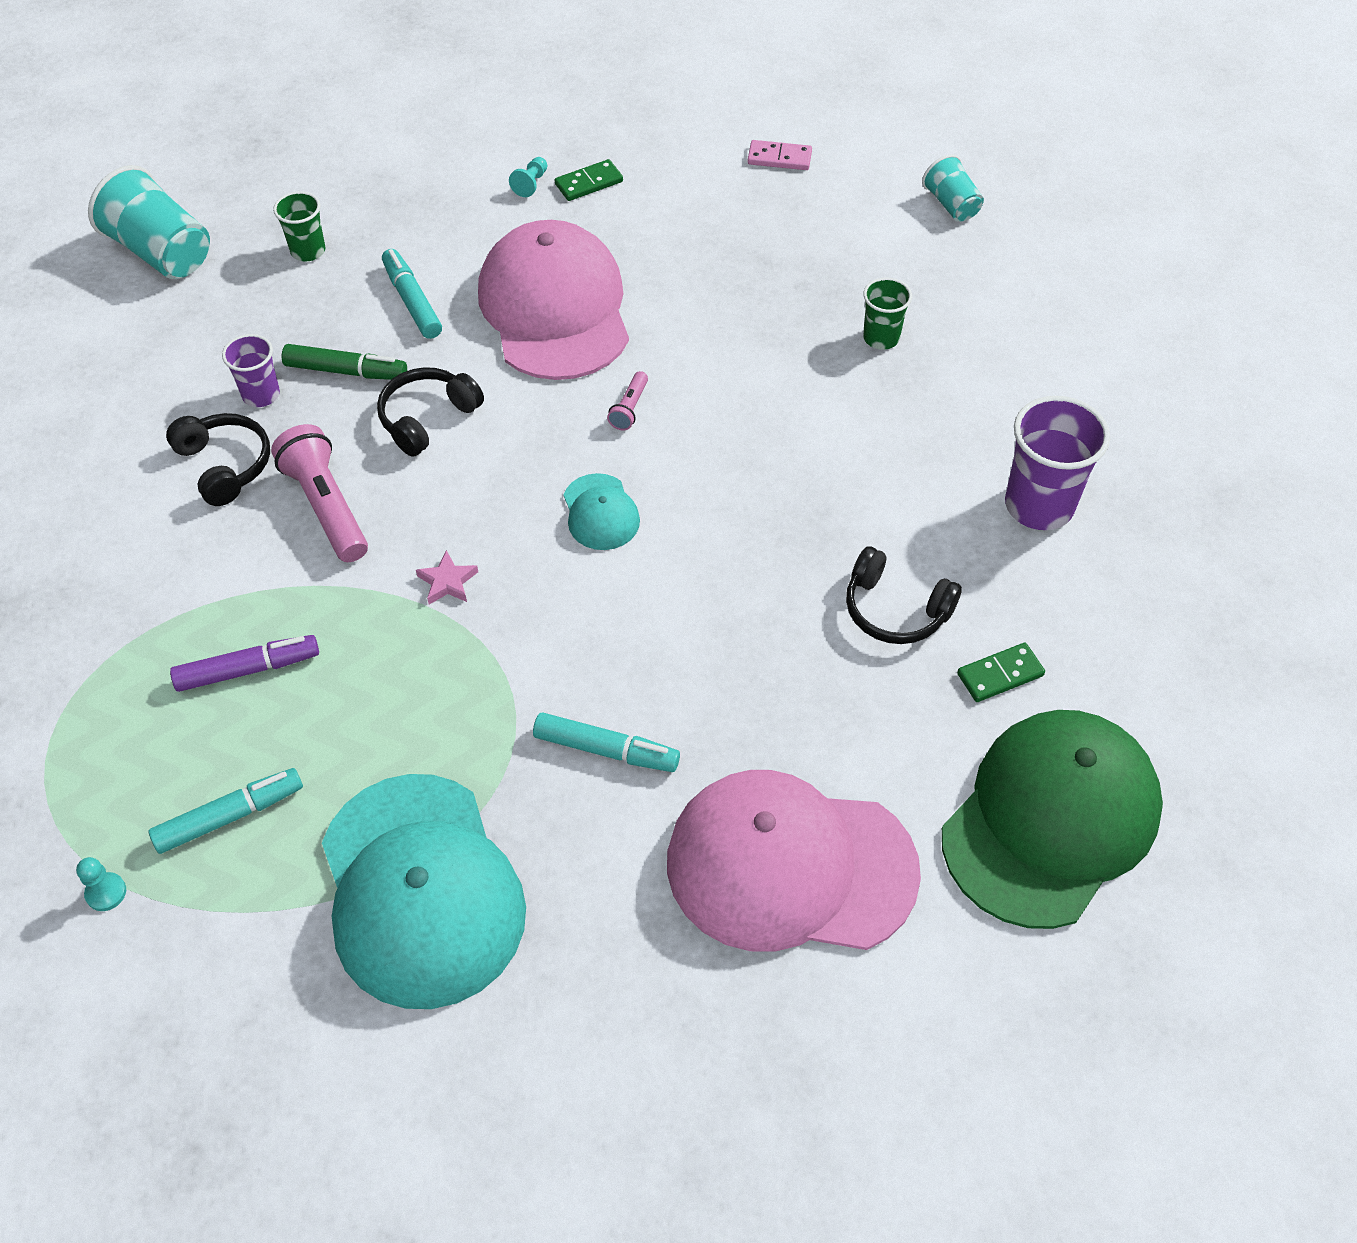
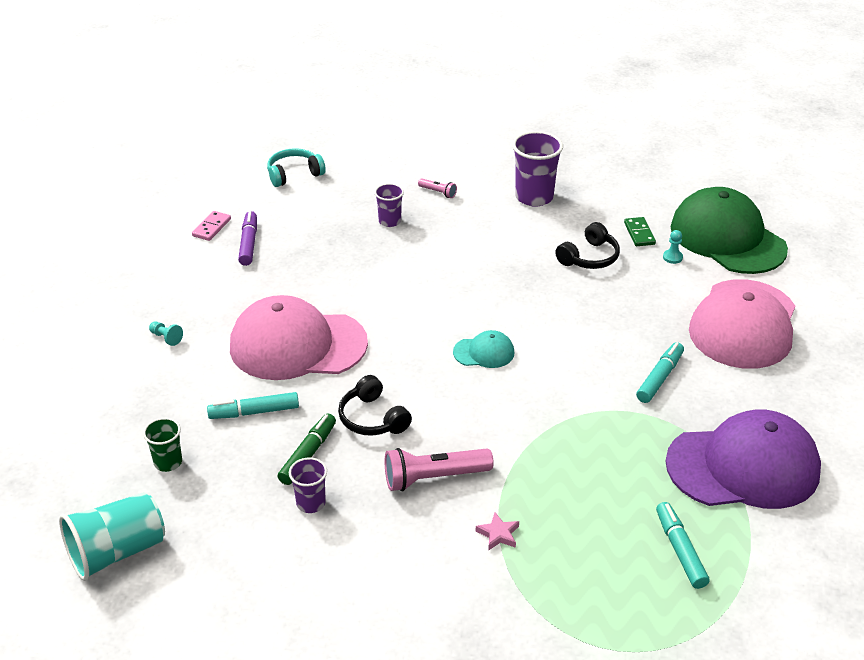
camera: 75 degrees left, 15 degrees down
turquoise pawn [76,857,126,911] -> turquoise pawn moved to [663,230,683,264]
black headphones [166,413,270,506] -> none
purple marker [170,635,319,692] -> purple marker moved to [238,211,257,266]
turquoise cap [322,774,526,1009] -> purple cap [666,409,821,509]
pink star [416,550,478,604] -> pink star moved to [476,512,519,551]
green domino [555,159,623,201] -> none
pink flashlight [607,371,648,430] -> pink flashlight moved to [418,178,457,198]
green cup [863,277,912,350] -> purple cup [374,183,404,227]
turquoise cup [922,154,984,222] -> turquoise headphones [267,148,326,187]

